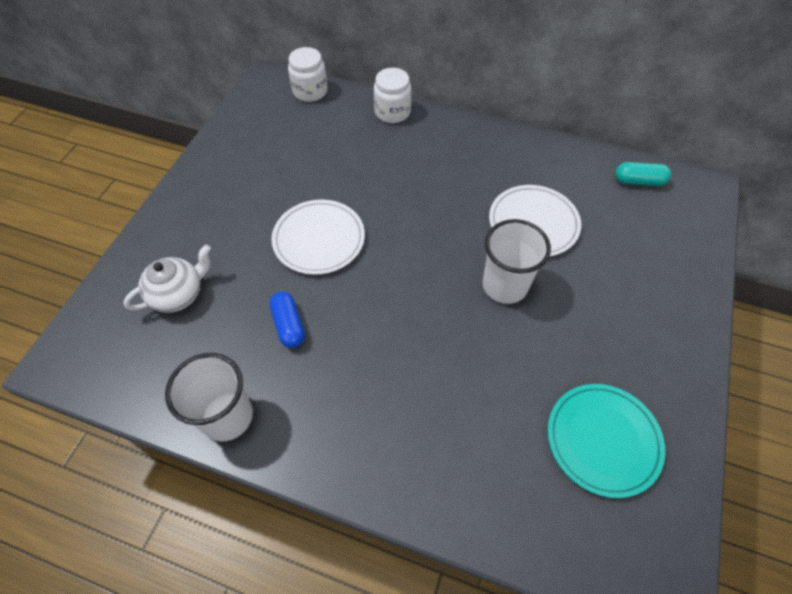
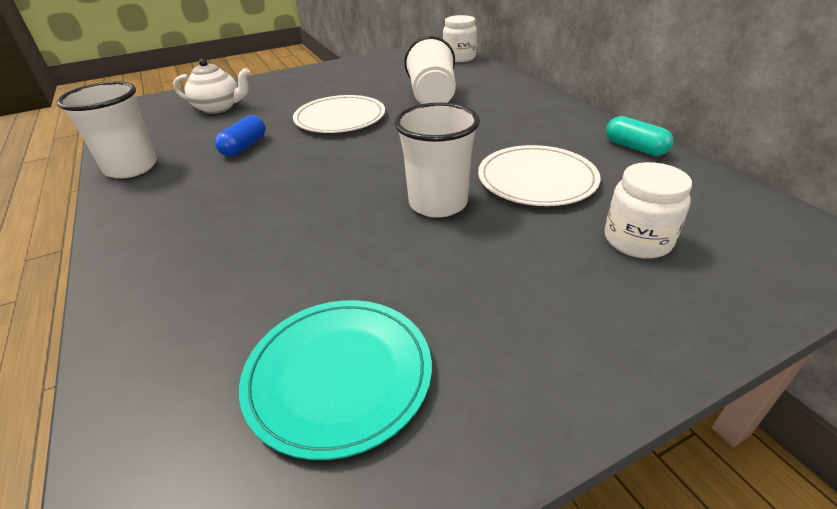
camera: 45 degrees right, 20 degrees down
white jar [374,68,411,123] -> white jar moved to [605,162,692,259]
turquoise capsule [615,162,671,186] -> turquoise capsule moved to [606,116,673,156]
none -> white cup [404,36,456,104]

